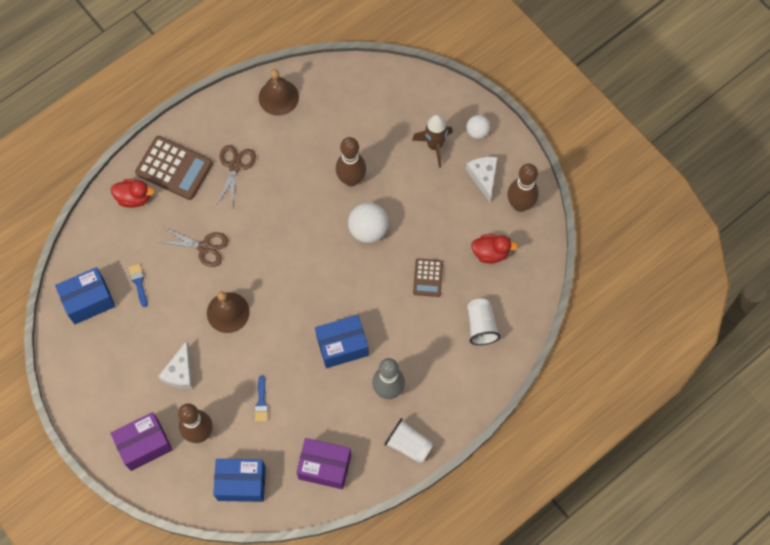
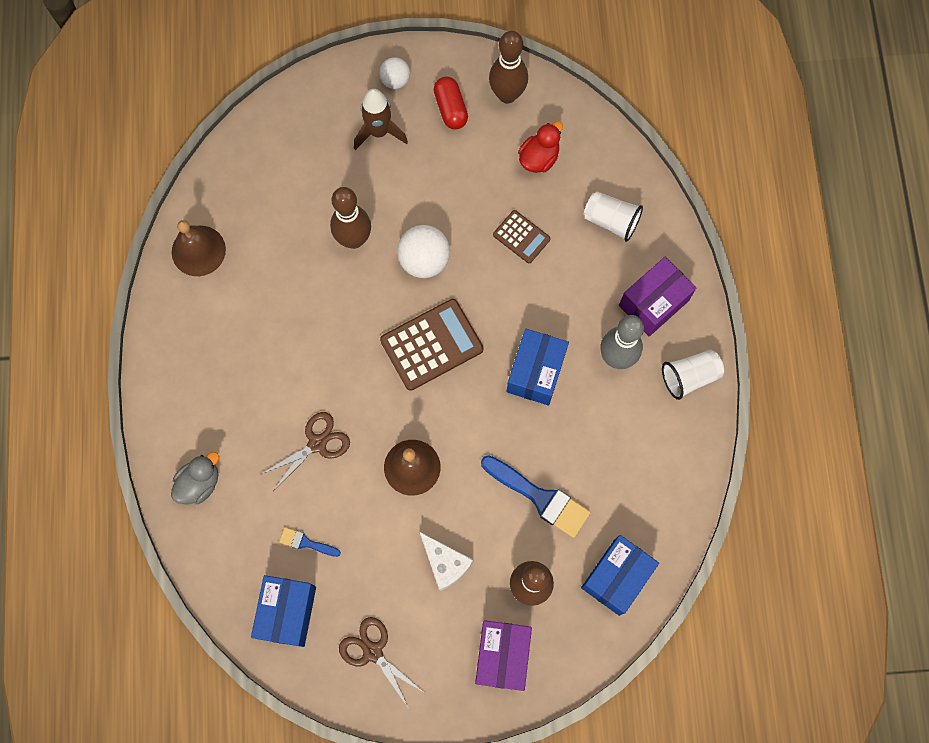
camera: 55 degrees left, 5 degrees up
red duck [111,179,155,208] -> grey duck [171,452,219,504]
brown calculator [135,136,213,200] -> brown calculator moved to [380,299,483,391]
brown scissors [216,145,256,206] -> brown scissors moved to [339,617,426,709]
blue brush [255,376,268,422] -> blue brush [481,455,591,538], size x1.95
purple box [296,438,351,489] -> purple box moved to [619,257,696,336]
white cheese [466,157,498,202] -> red capsule [434,77,468,129]

